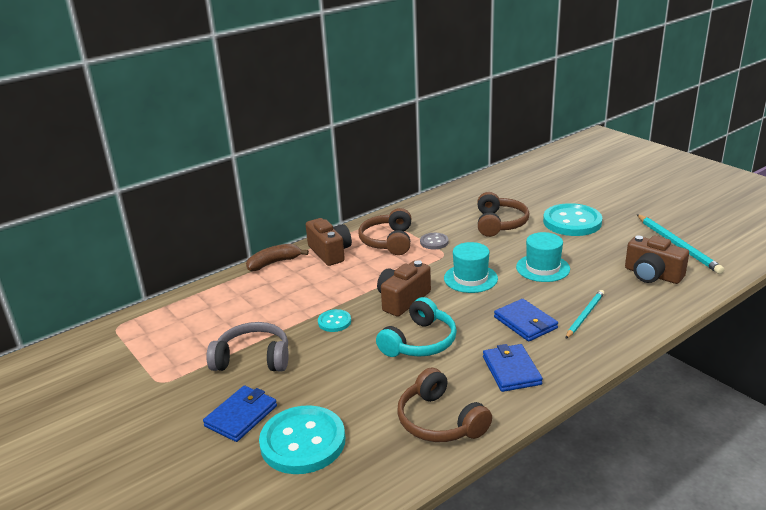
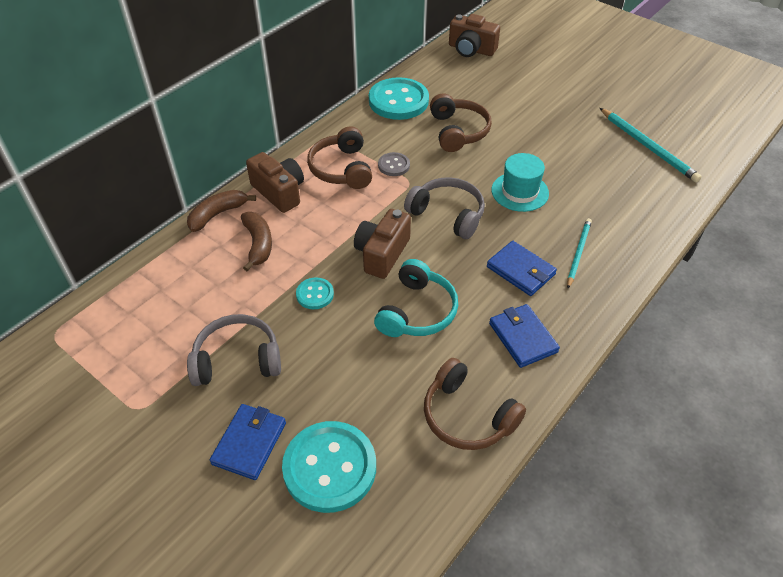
camera: 15 degrees left, 20 degrees up
turquoise hat [444,242,498,293] -> grey headphones [404,177,485,239]
turquoise button [543,203,602,236] -> turquoise button moved to [369,77,429,120]
brown camera [625,236,689,284] -> brown camera moved to [449,14,500,57]
none -> brown banana [241,212,272,271]

